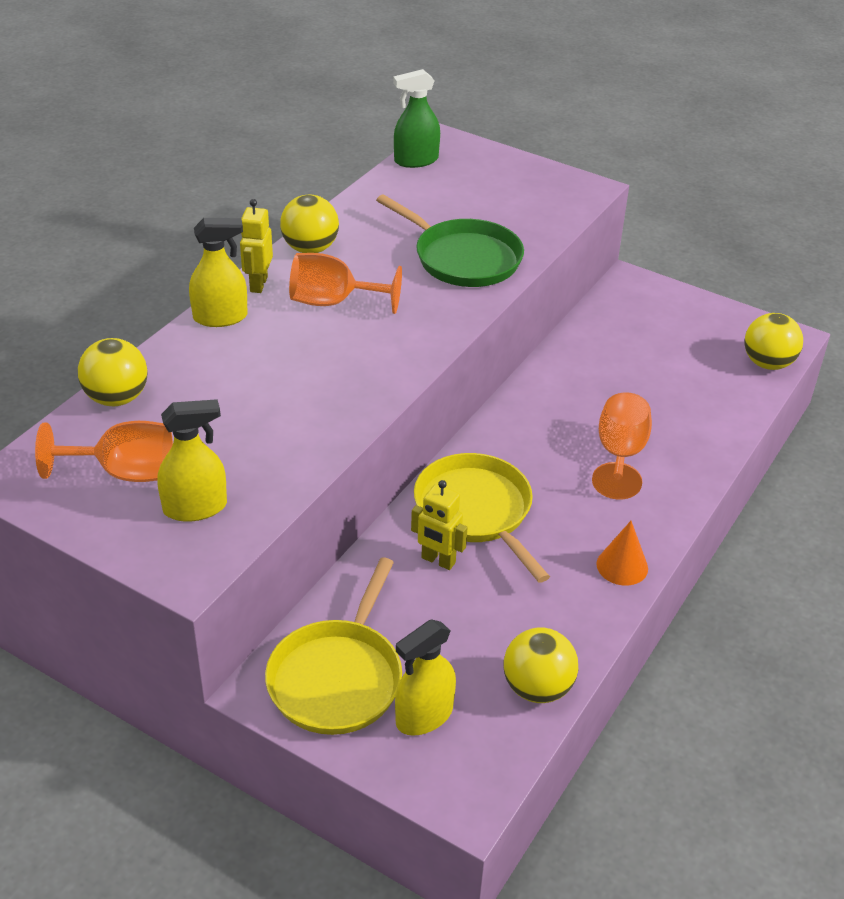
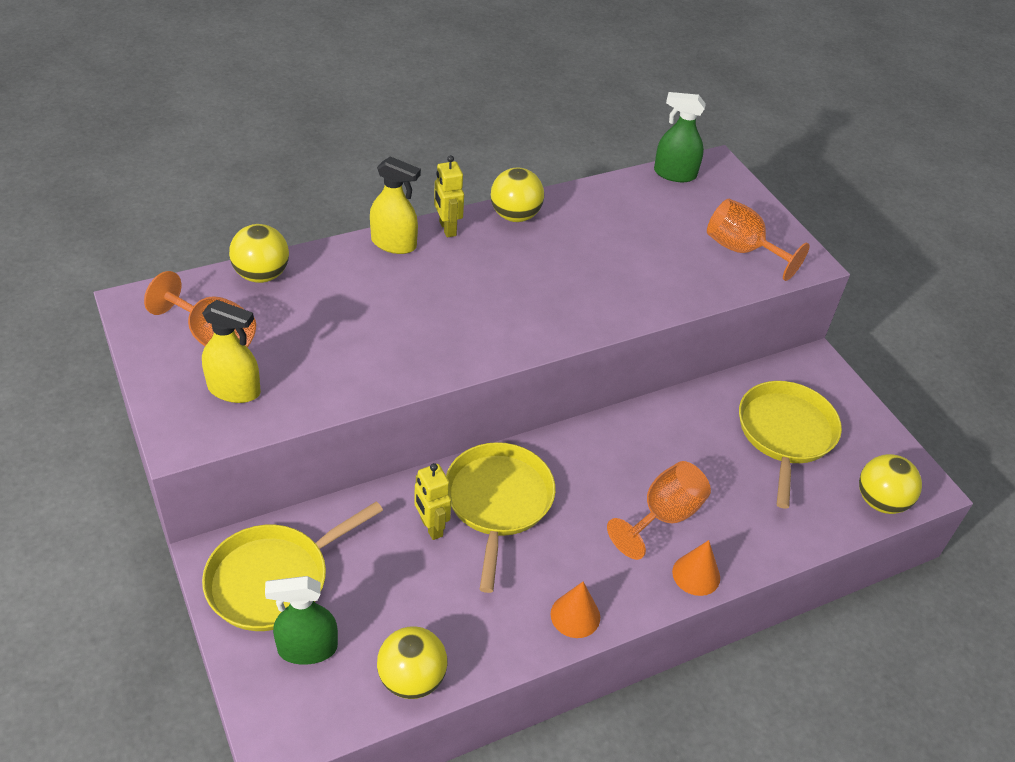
camera: 30 degrees right, 5 degrees up
yellow robot [240,199,273,293] -> yellow robot turned 60 degrees counterclockwise [434,155,464,237]
orange goblet [289,253,402,314] -> orange goblet moved to [707,199,810,281]
green pan [376,195,524,287] -> none
yellow spray bottle [395,619,456,736] -> green spray bottle [265,576,338,665]
none -> orange cone [672,540,720,596]
none -> yellow pan [739,381,842,509]

